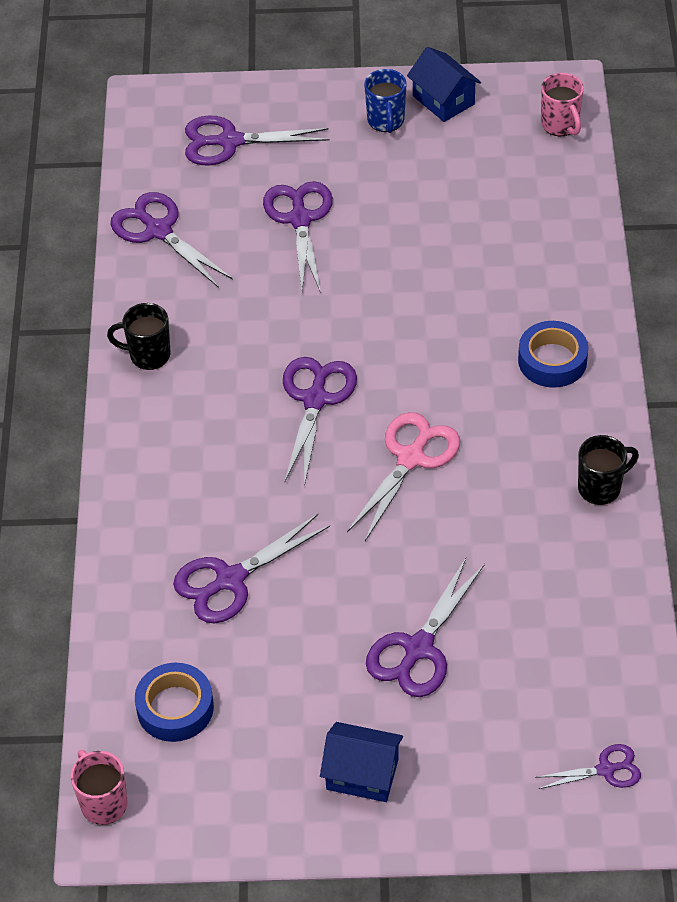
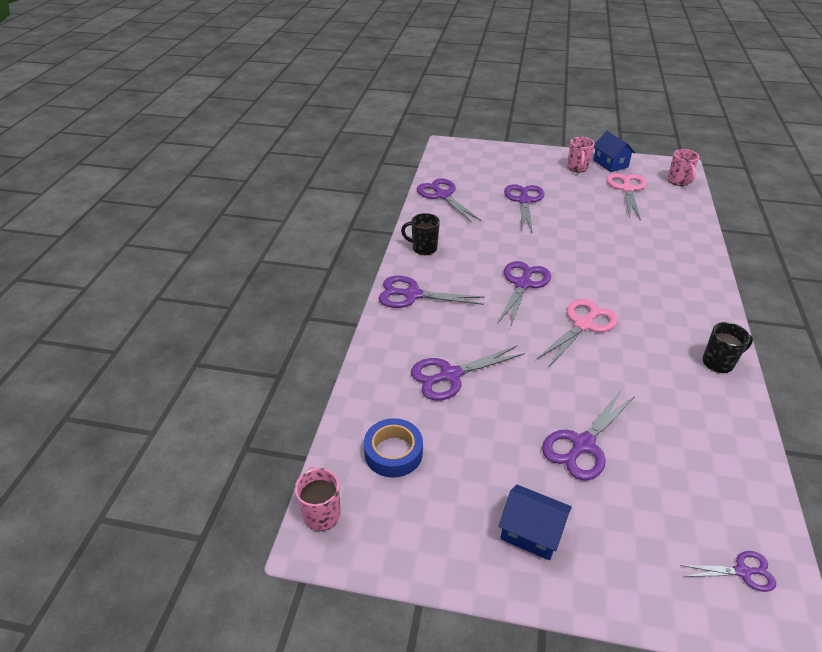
camera: 10 degrees right, 10 degrees down
purple scissors [185,115,329,166] -> purple scissors moved to [379,276,485,308]
blue mug [364,69,406,133] -> pink mug [567,137,595,172]
blue tape [518,321,588,388] -> none
none -> pink scissors [606,173,647,220]

